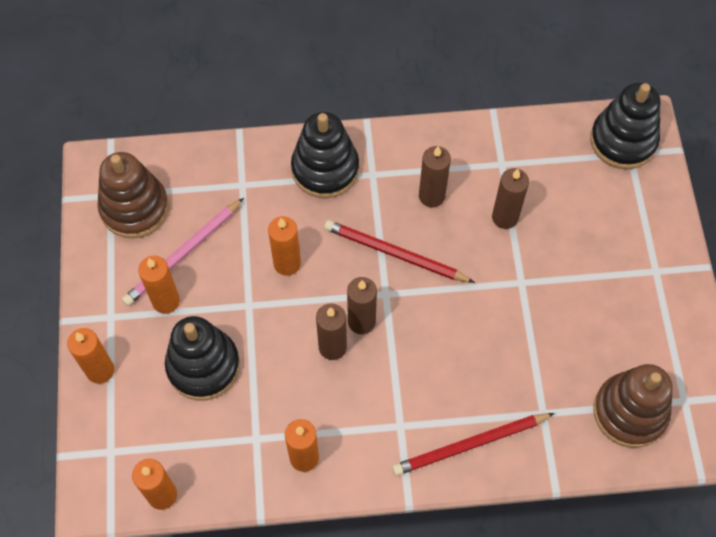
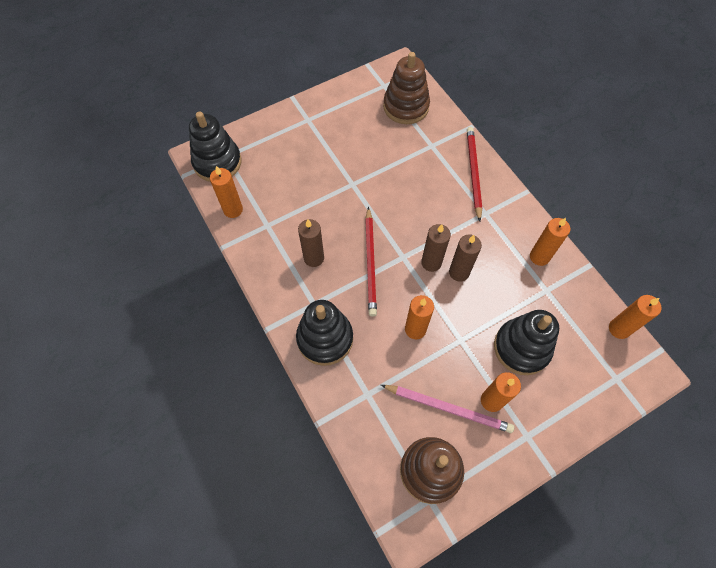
camera: 115 degrees left, 0 degrees up
orange candle [67,328,114,384] -> orange candle moved to [210,166,243,218]
red pencil [392,413,555,476] -> red pencil turned 135 degrees counterclockwise [467,127,482,222]
brown candle [492,168,529,229] -> none

